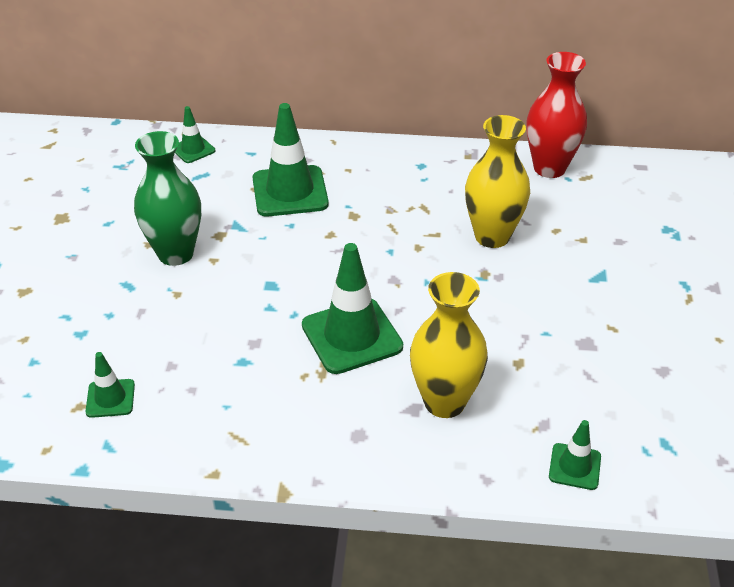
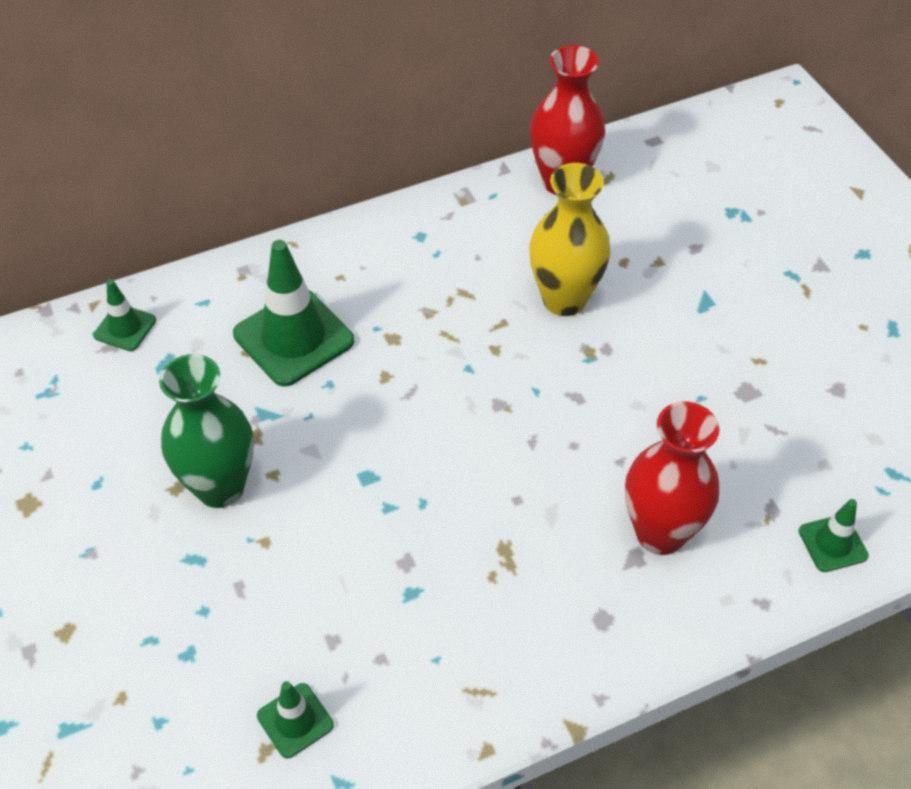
camera: 30 degrees left, 10 degrees up
green traffic cone [302,243,403,374] -> none
yellow vase [410,272,488,418] -> red vase [625,402,719,555]

